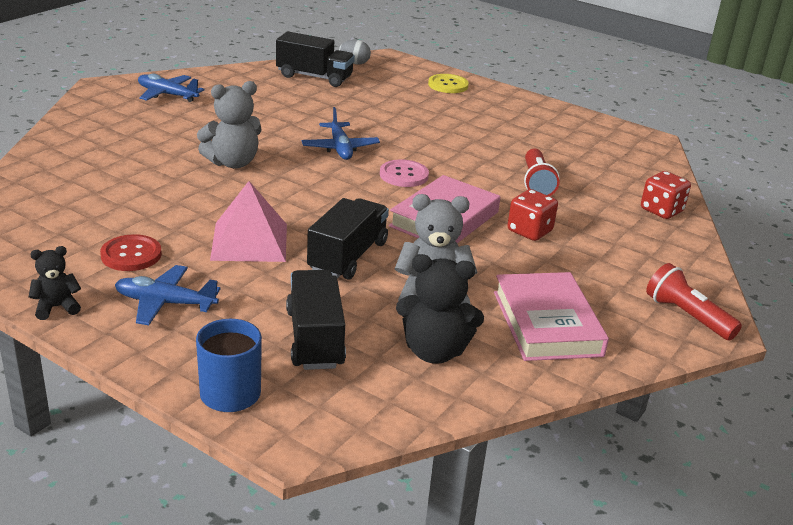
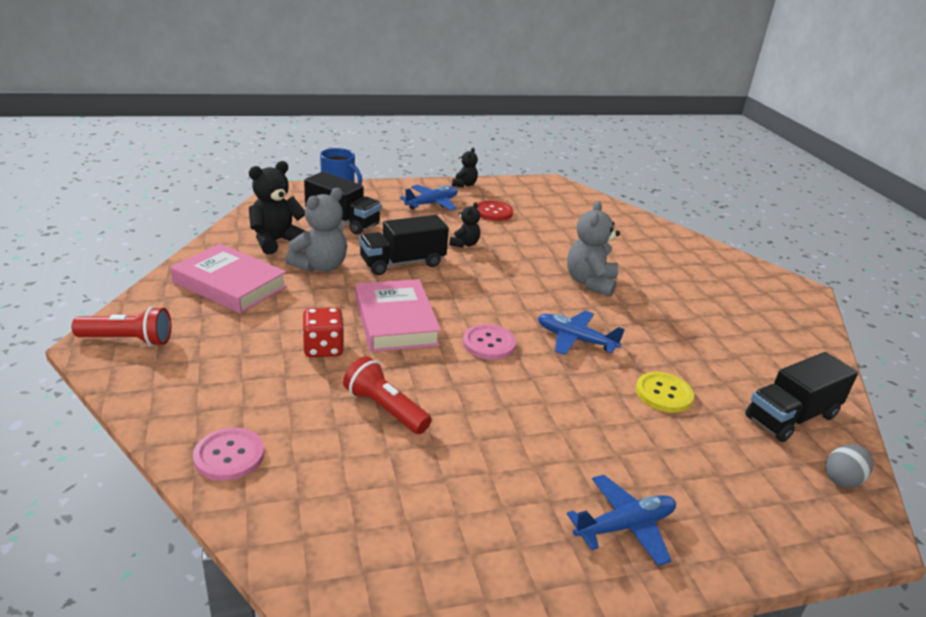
camera: 130 degrees right, 0 degrees up
blue plane [138,73,204,102] -> blue plane moved to [567,475,676,566]
pink pyramid [210,181,287,262] -> black teddy bear [449,202,480,248]
black truck [307,198,389,280] -> black truck turned 90 degrees clockwise [359,215,449,275]
yellow button [428,74,469,93] -> yellow button moved to [636,372,694,413]
red dice [641,171,691,219] -> pink button [193,428,264,481]

